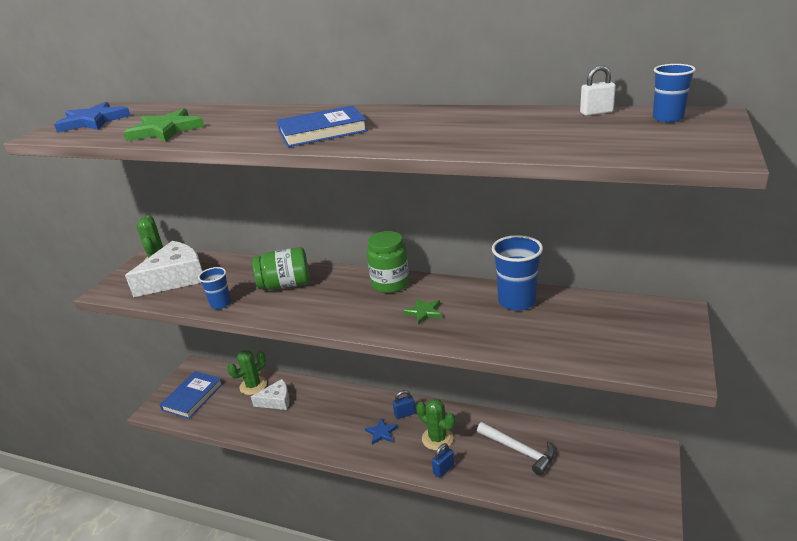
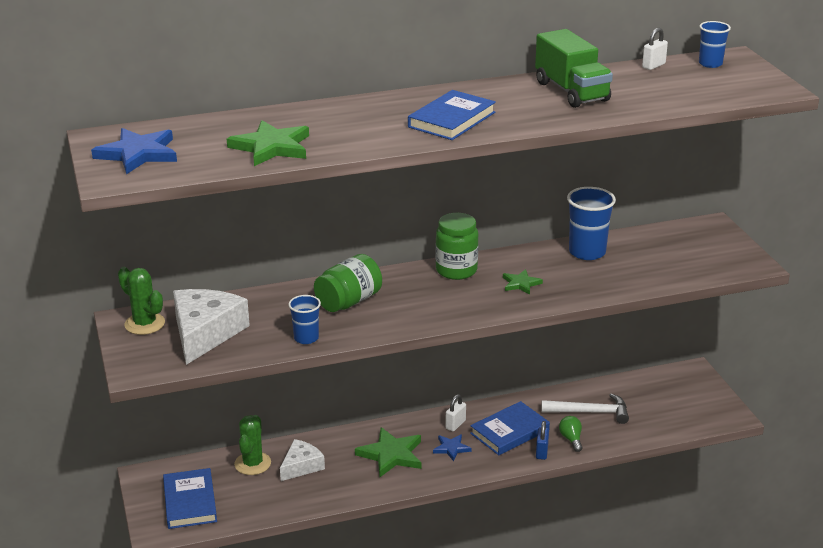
camera: 40 degrees left, 0 degrees up
blue padlock [393,390,415,419] -> white padlock [445,394,466,432]
green cactus [416,399,455,451] -> blue book [470,401,550,455]
none -> green star [355,427,421,477]
none -> green truck [535,29,613,108]
none -> green light bulb [559,416,582,452]

